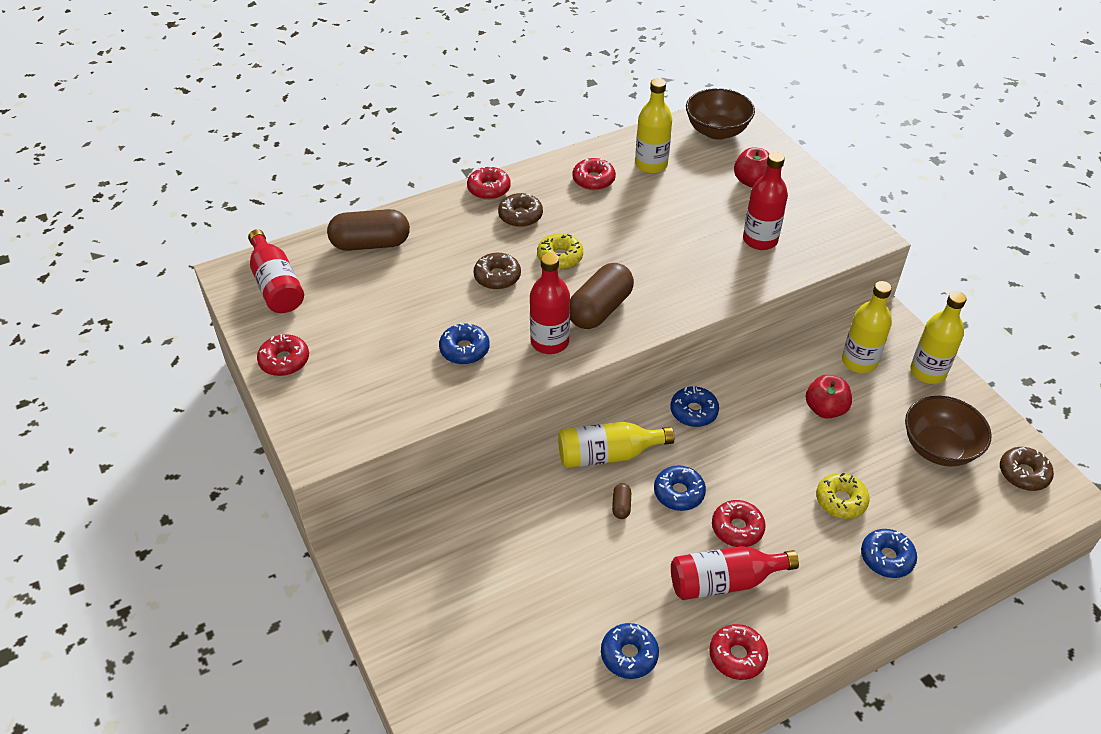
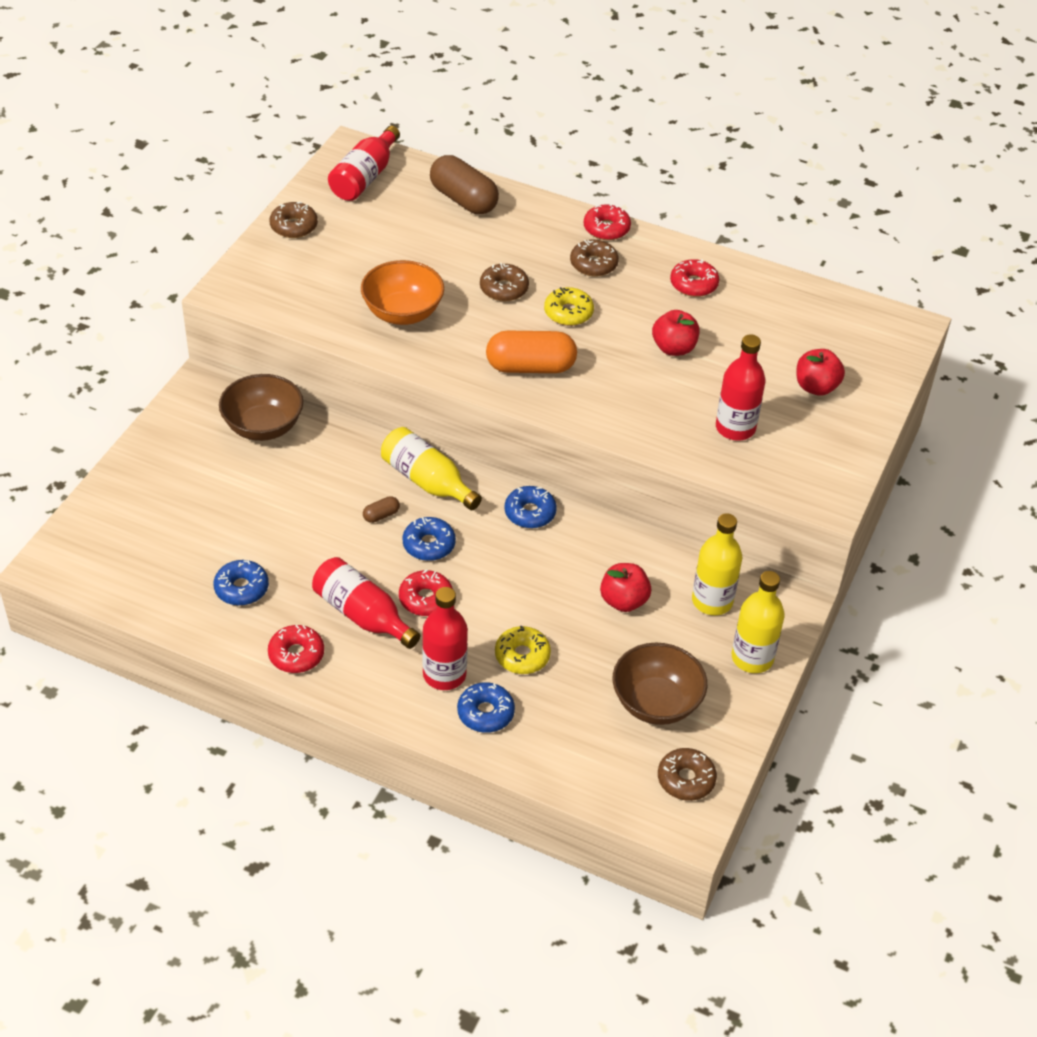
camera: 50 degrees right, 0 degrees up
red donut [257,334,309,376] -> brown donut [270,202,318,238]
blue donut [439,323,490,364] -> orange bowl [361,260,444,325]
red bottle [530,253,570,354] -> red bottle moved to [422,587,468,690]
brown capsule [570,263,634,329] -> orange capsule [486,331,577,373]
yellow bottle [635,78,672,174] -> none
brown bowl [686,88,755,140] -> brown bowl moved to [219,374,303,441]
none -> red apple [652,310,699,356]

